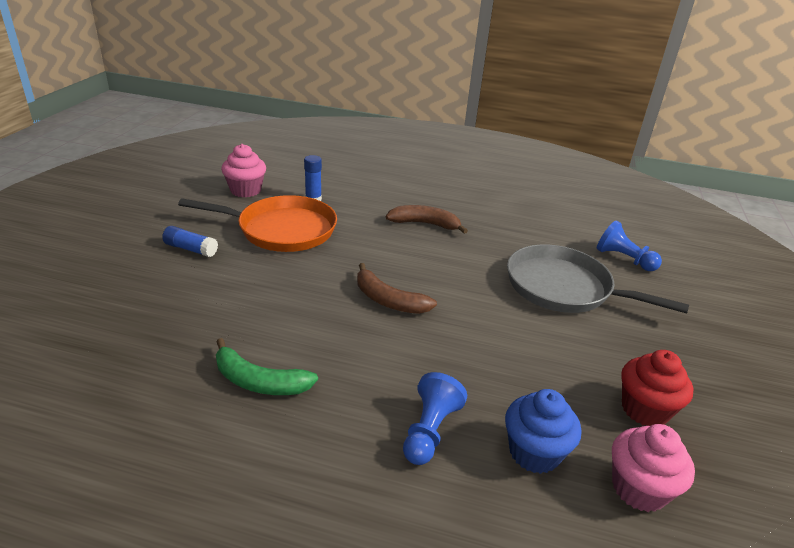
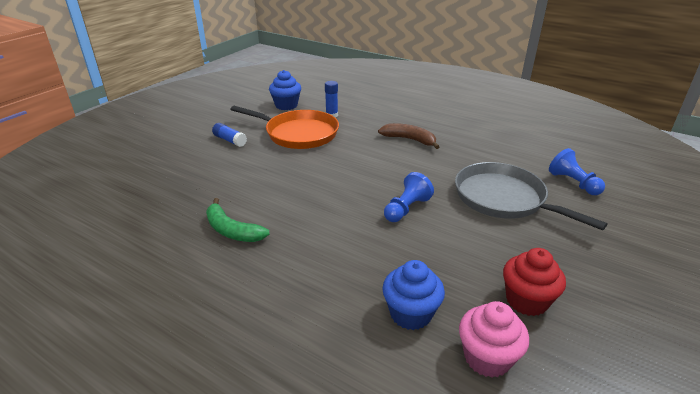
camera: 20 degrees right, 0 degrees up
pink cupcake [221,144,266,197] -> blue cupcake [269,70,301,110]
brown banana [357,263,437,314] -> none
blue pawn [403,372,467,465] -> blue pawn moved to [384,172,434,222]

